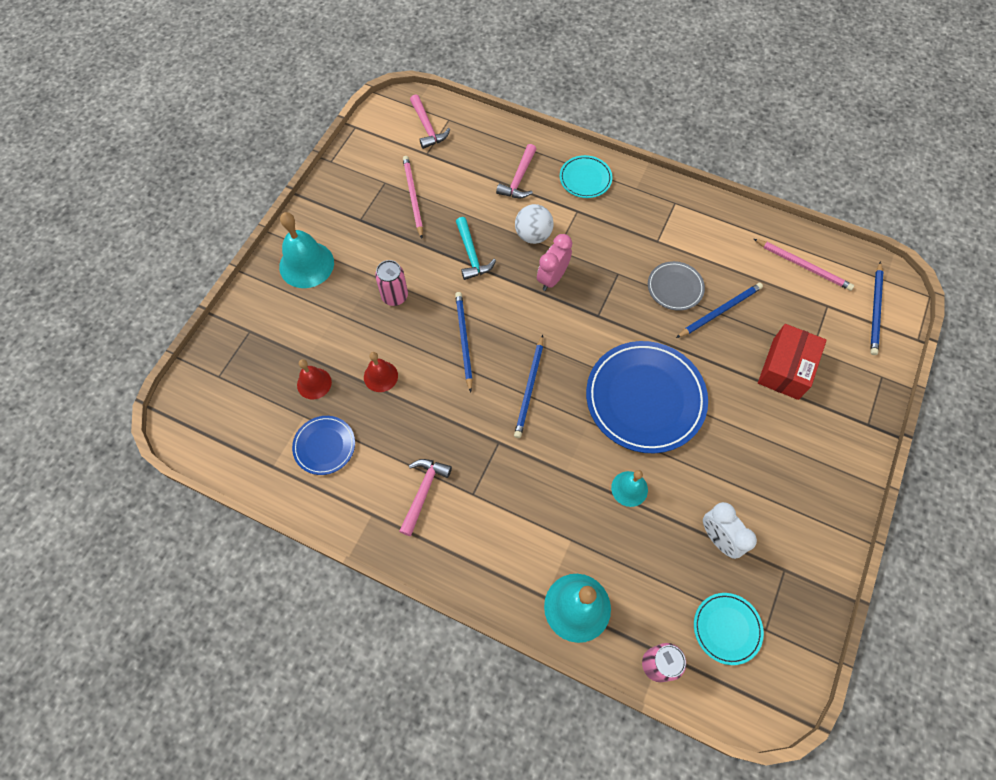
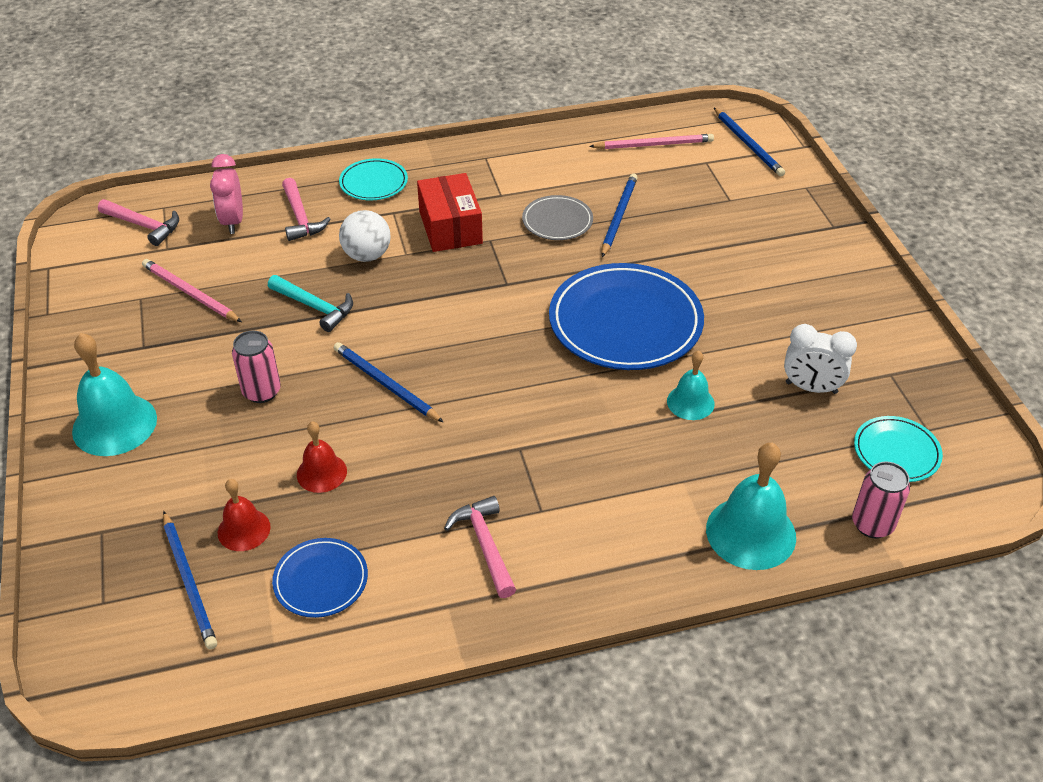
camera: 40 degrees left, 20 degrees down
blue pencil [514,335,543,438] -> blue pencil moved to [163,511,217,650]
pink clock [537,234,572,291] -> pink clock moved to [210,154,243,234]
red box [758,324,827,400] -> red box moved to [417,173,483,252]

